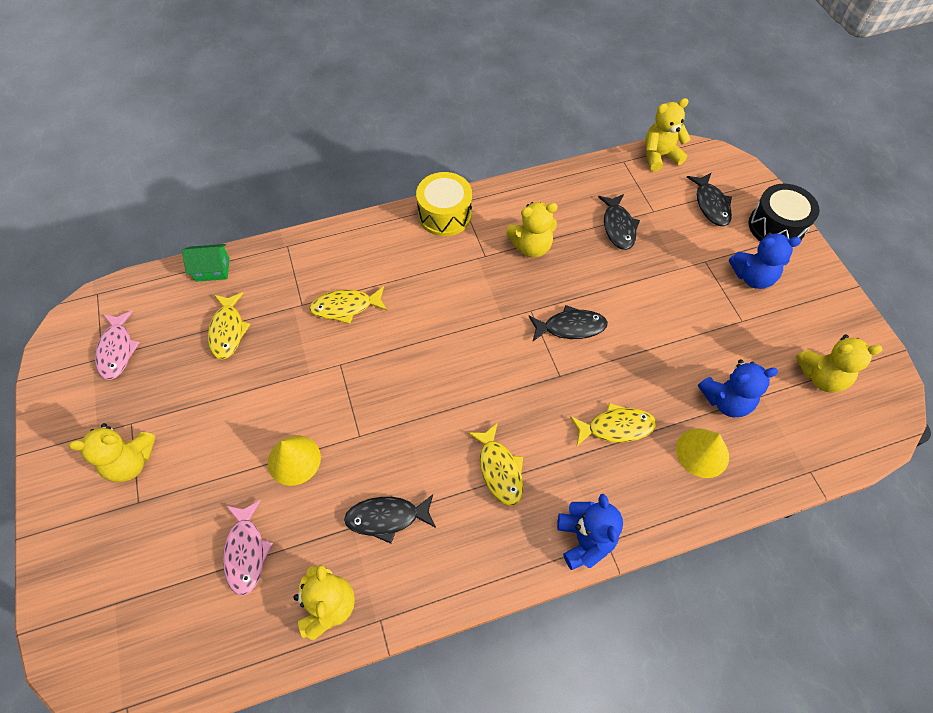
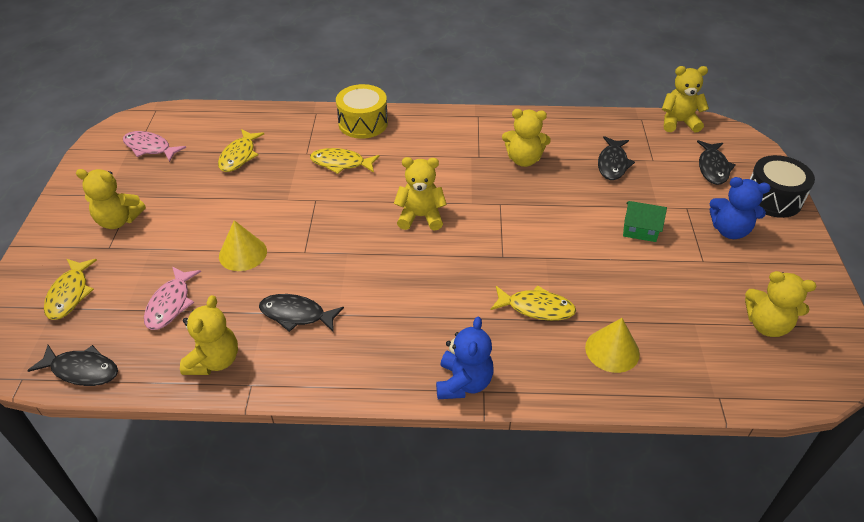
camera: 20 degrees right, 15 degrees down
pink fish [95,310,140,380] -> pink fish turned 105 degrees clockwise [123,131,186,162]
green house [182,244,230,282] -> green house moved to [623,201,667,242]
yellow drum [416,172,472,236] -> yellow drum moved to [336,84,388,139]
yellow fish [468,422,523,506] -> yellow fish moved to [44,259,97,320]
black fish [529,305,608,341] -> black fish moved to [27,345,118,386]
blue teddy bear [698,360,778,417] -> none
none -> yellow teddy bear [394,157,447,230]

